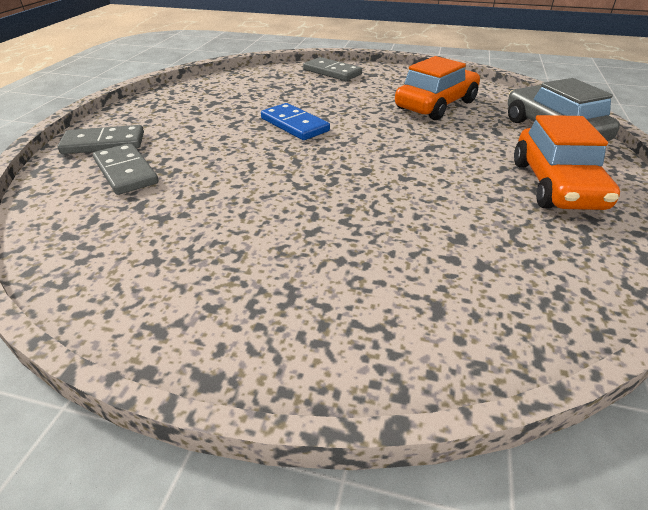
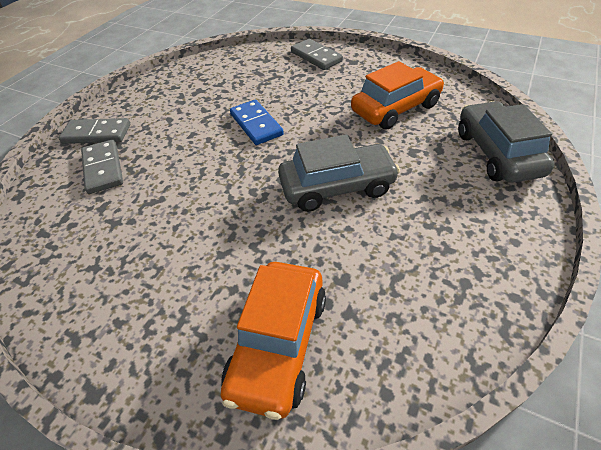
camera: 15 degrees right, 10 degrees up
orange car [514,115,620,210] -> orange car moved to [221,262,326,420]
none -> grey car [278,135,400,212]

